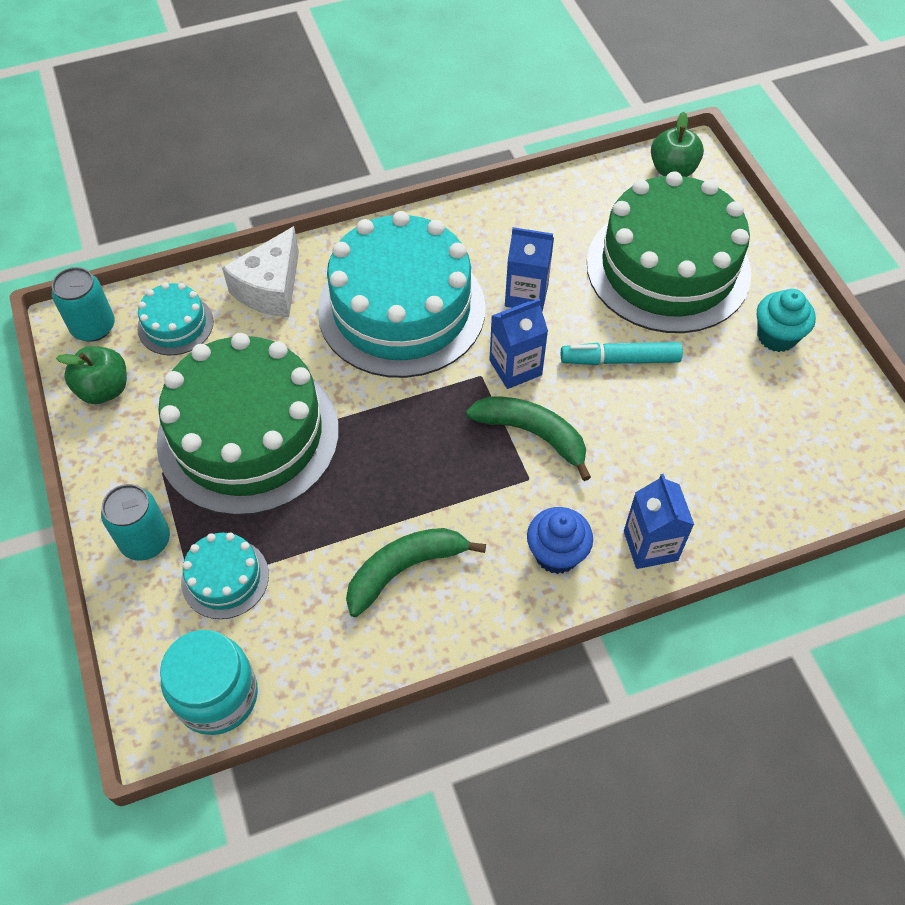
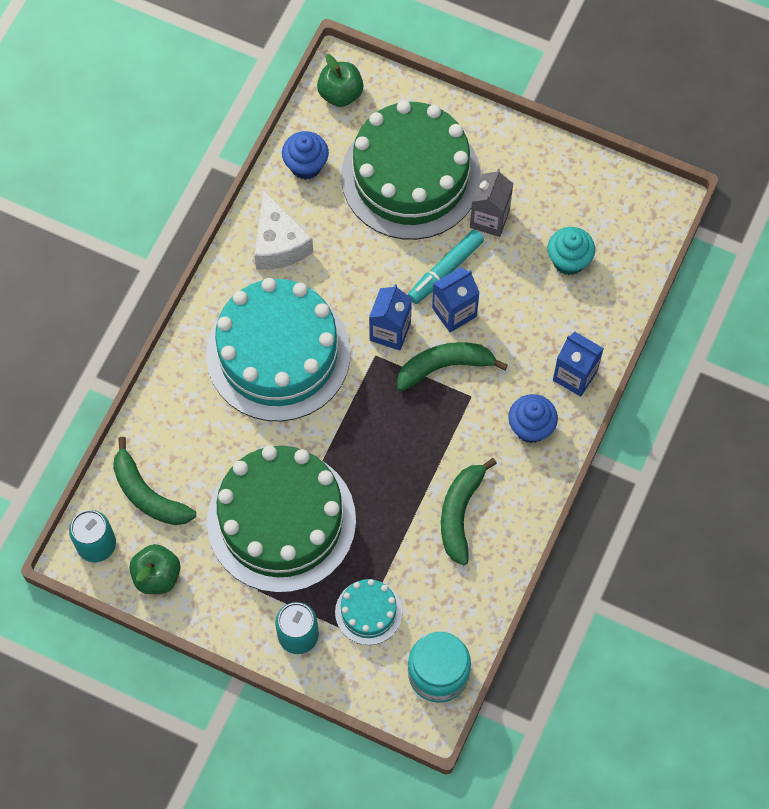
camera: 45 degrees left, 10 degrees up
turquoise cake [137,282,214,355] -> green banana [113,437,196,525]
white cheese [222,226,299,317] -> white cheese moved to [254,190,313,270]
blue carton [505,227,554,312] -> blue carton moved to [432,267,480,333]
turquoise cupcake [757,289,816,352] -> turquoise cupcake moved to [548,227,595,275]
none -> blue cupcake [282,131,329,180]
none -> grey carton [470,169,514,237]

